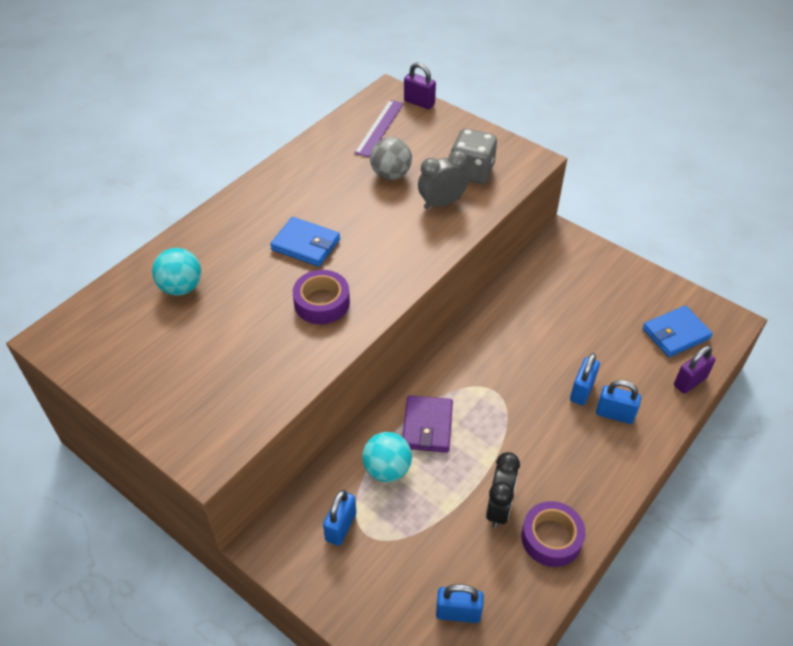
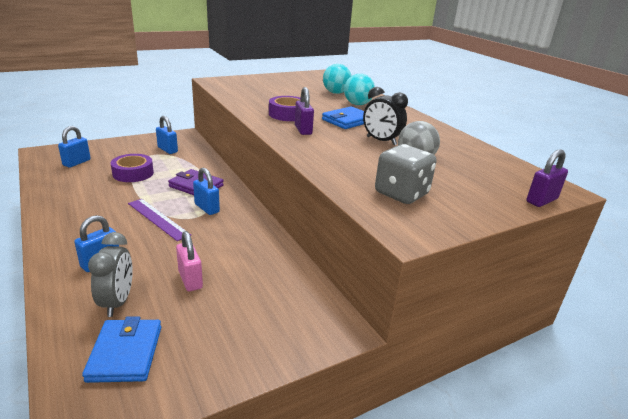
camera: 110 degrees right, 20 degrees down
purple ruler [355,100,404,157] -> purple ruler moved to [128,199,191,241]
turquoise ball [362,432,412,482] -> turquoise ball moved to [344,74,375,105]
grey clock [418,150,468,209] -> grey clock moved to [88,232,133,317]
black clock [486,452,520,529] -> black clock moved to [363,87,408,145]
purple tape [521,501,586,567] -> purple tape moved to [110,154,154,182]
blue padlock [570,353,600,405] -> blue padlock moved to [193,168,220,215]
purple padlock [674,346,716,394] -> purple padlock moved to [295,87,314,135]
none -> pink padlock [176,231,203,291]

